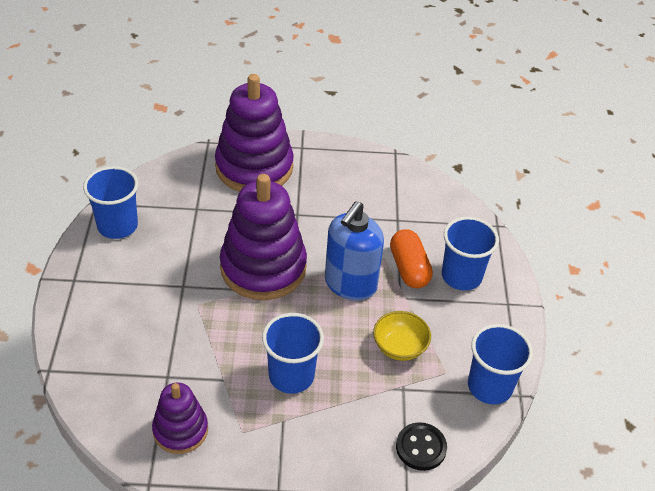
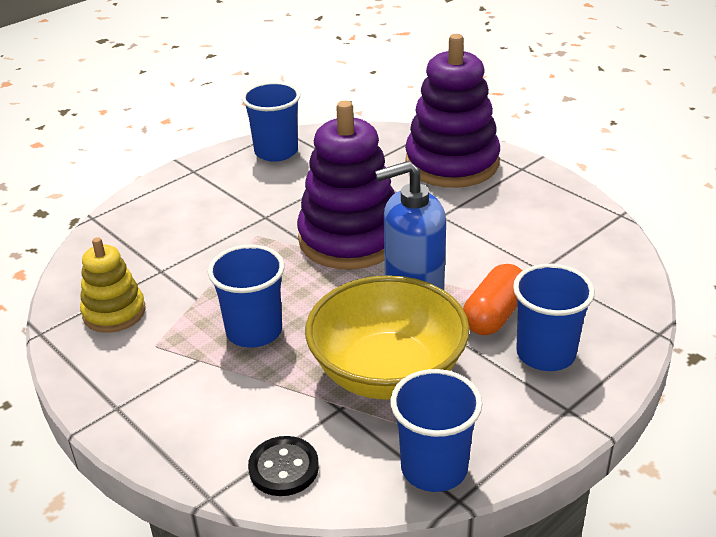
camera: 50 degrees right, 10 degrees down
purple stacking toy [152,383,208,454] -> yellow stacking toy [80,237,146,333]
yellow bowl [373,311,431,361] -> yellow bowl [305,275,470,400], size x2.03

